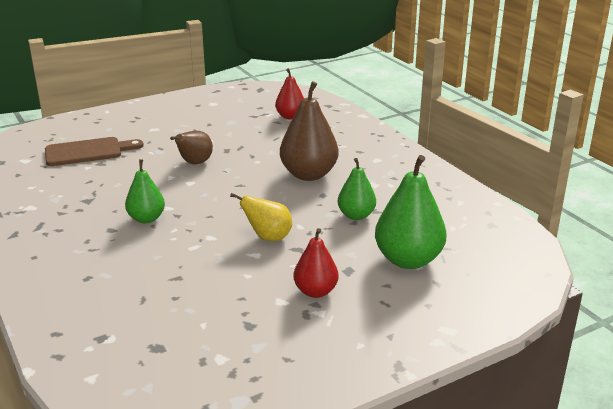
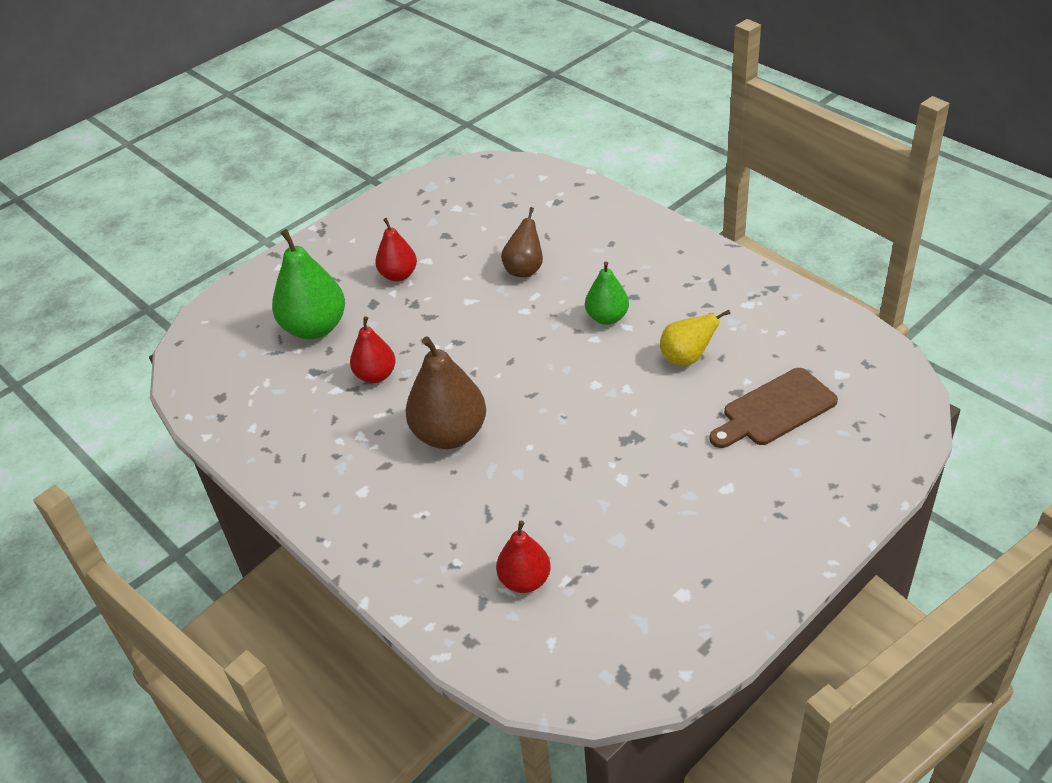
camera: 170 degrees right, 15 degrees up
brown pear [170,131,213,164] -> brown pear moved to [501,207,543,278]
yellow pear [230,193,292,241] -> yellow pear moved to [660,310,731,365]
green pear [338,158,376,220] -> red pear [350,316,396,383]

